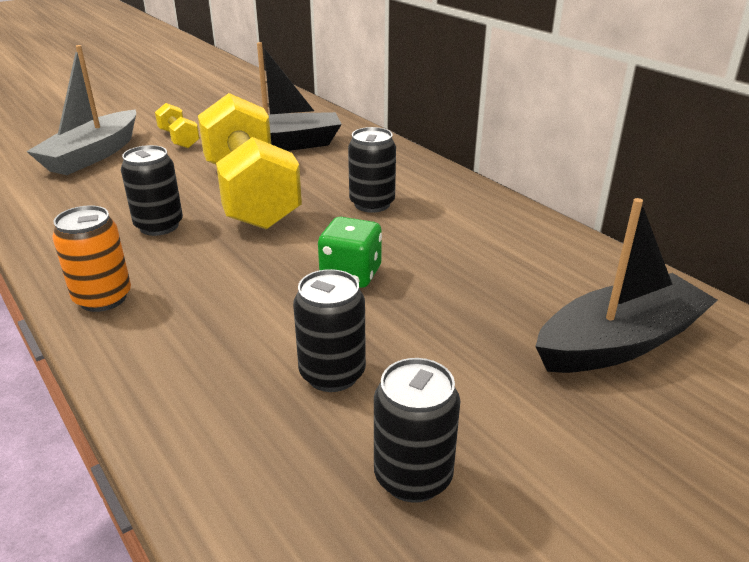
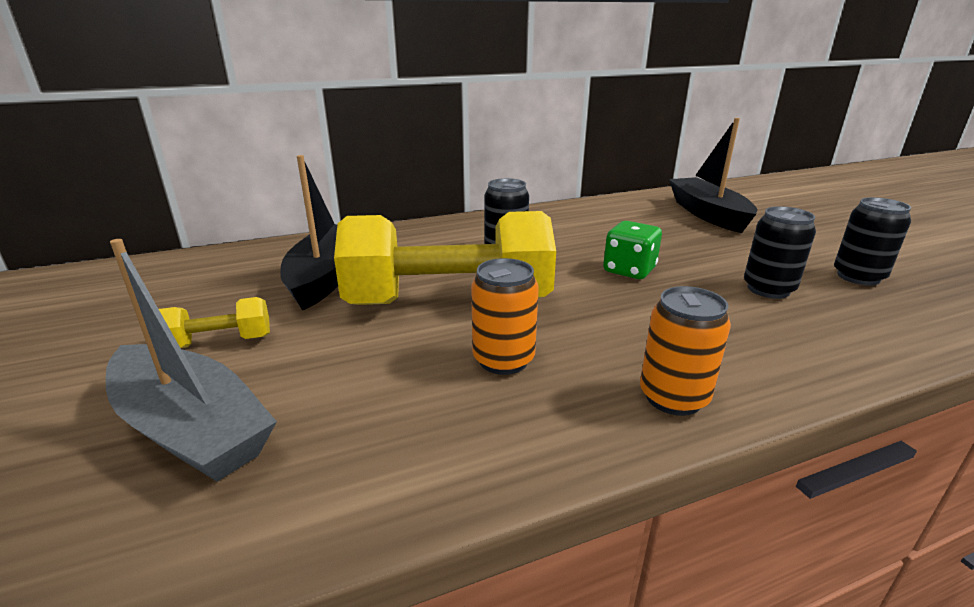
camera: 75 degrees left, 5 degrees down
black can [121,145,183,236] -> orange can [471,258,539,375]

